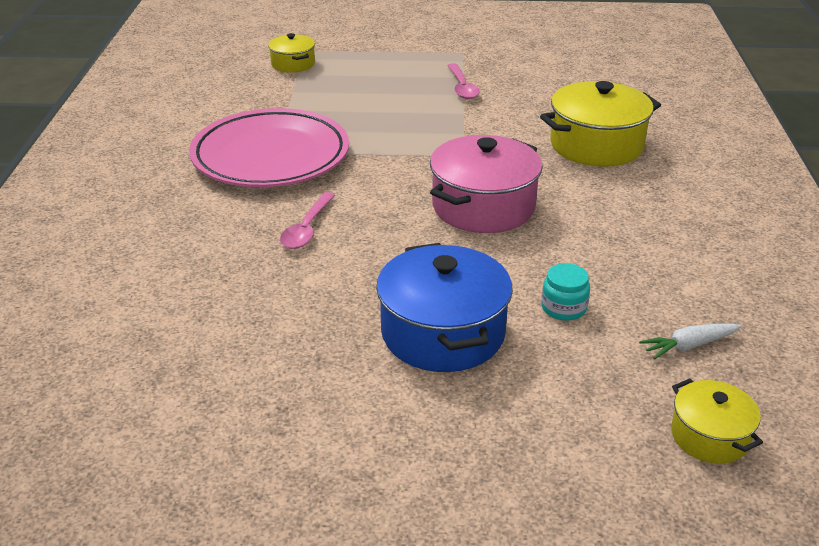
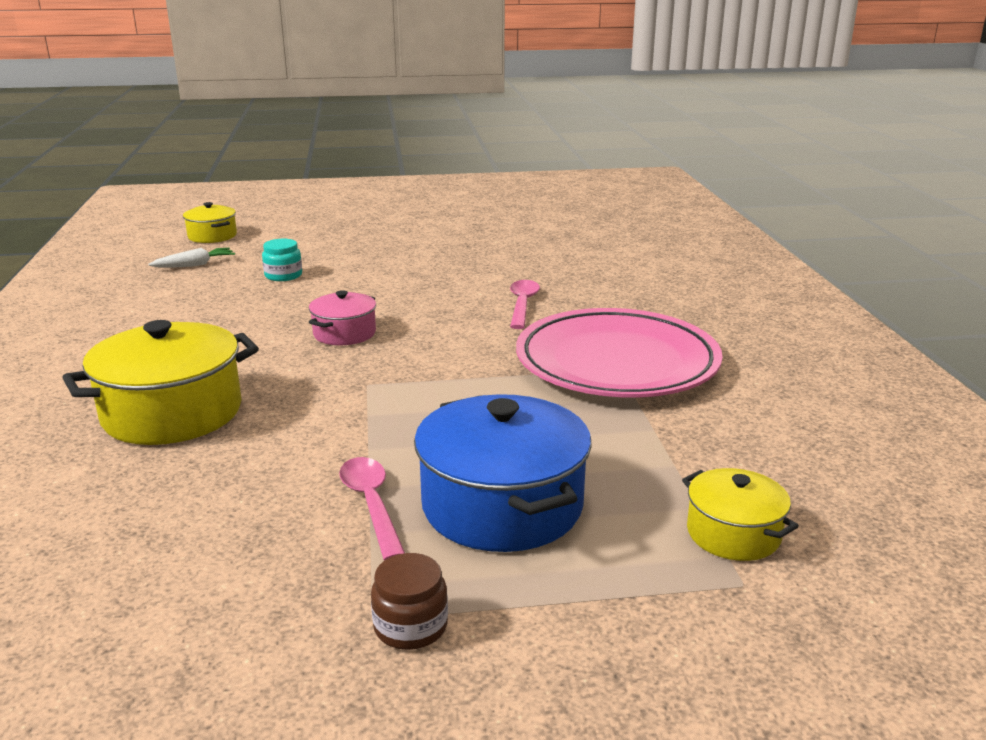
camera: 170 degrees right, 10 degrees down
blue pot [376,243,513,372] -> blue pot moved to [414,394,592,552]
pink pot [430,135,543,233] -> pink pot [309,290,376,345], size x0.55
none -> brown jar [371,553,448,650]

